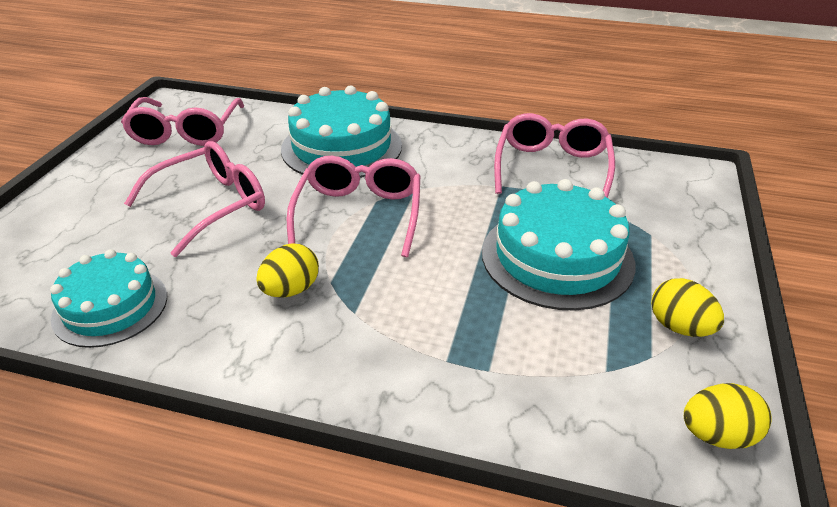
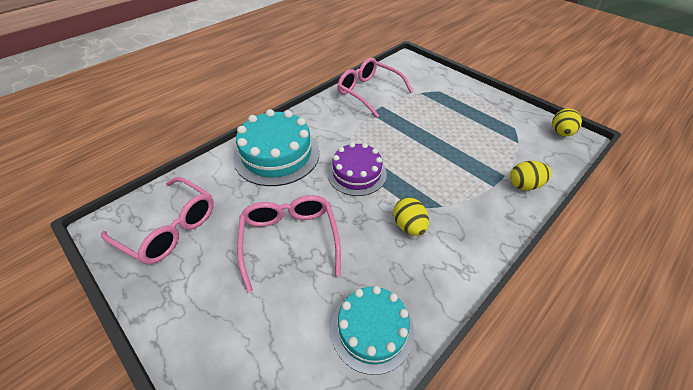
camera: 60 degrees left, 10 degrees up
pink glasses [287,156,420,257] -> purple cake [327,142,387,196]
turquoise cake [482,179,636,311] -> none
yellow egg [651,278,724,337] -> yellow egg moved to [510,161,552,190]

